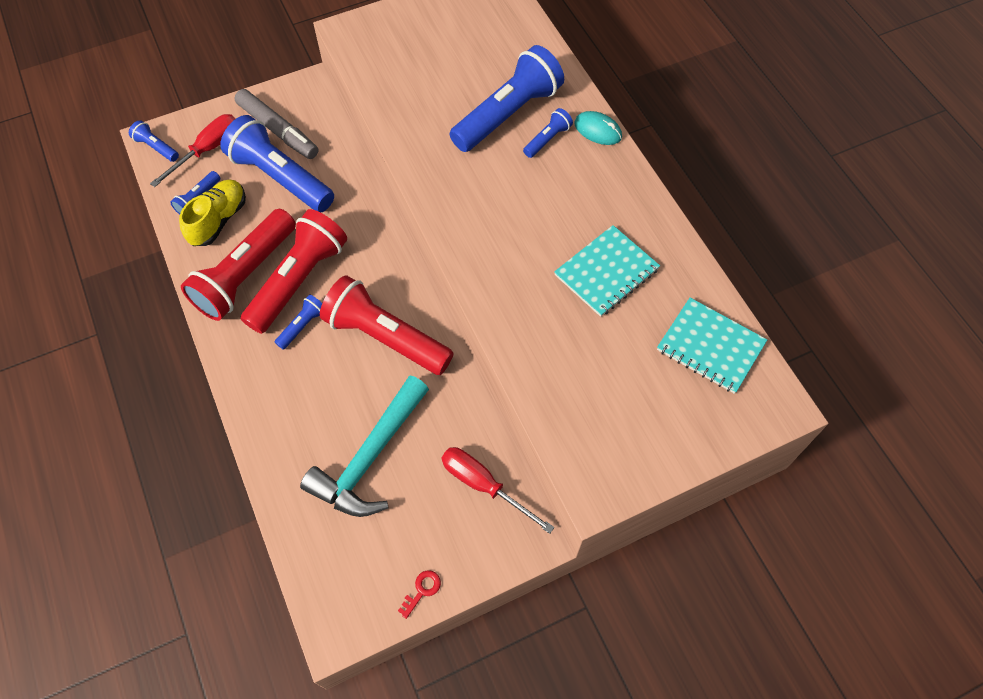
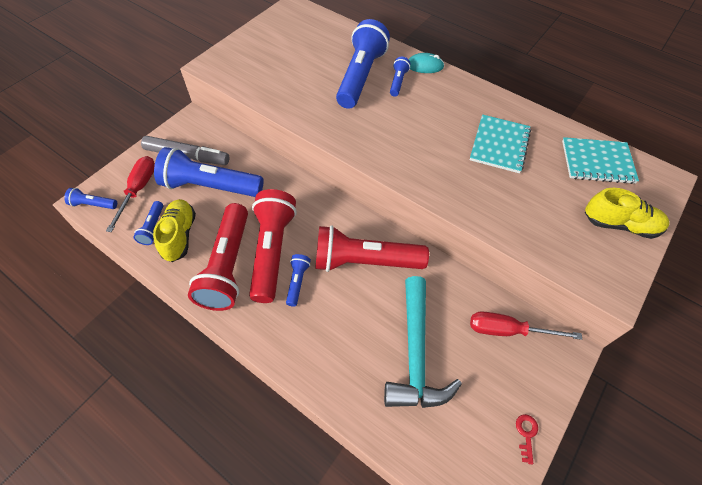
camera: 30 degrees left, 5 degrees down
none -> yellow shoe [585,188,669,239]

